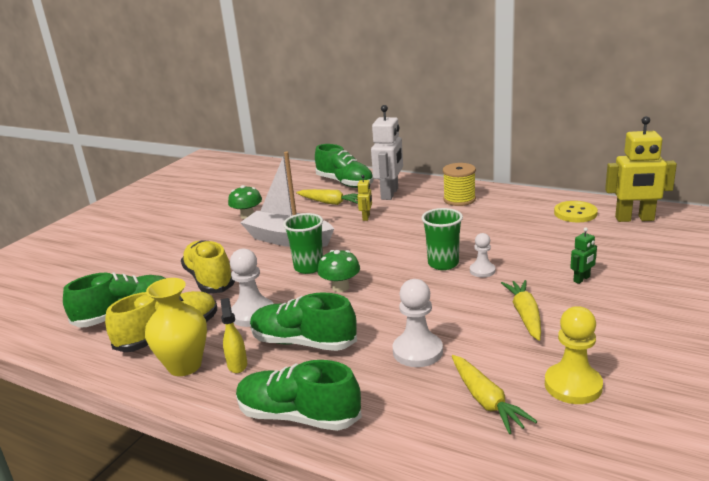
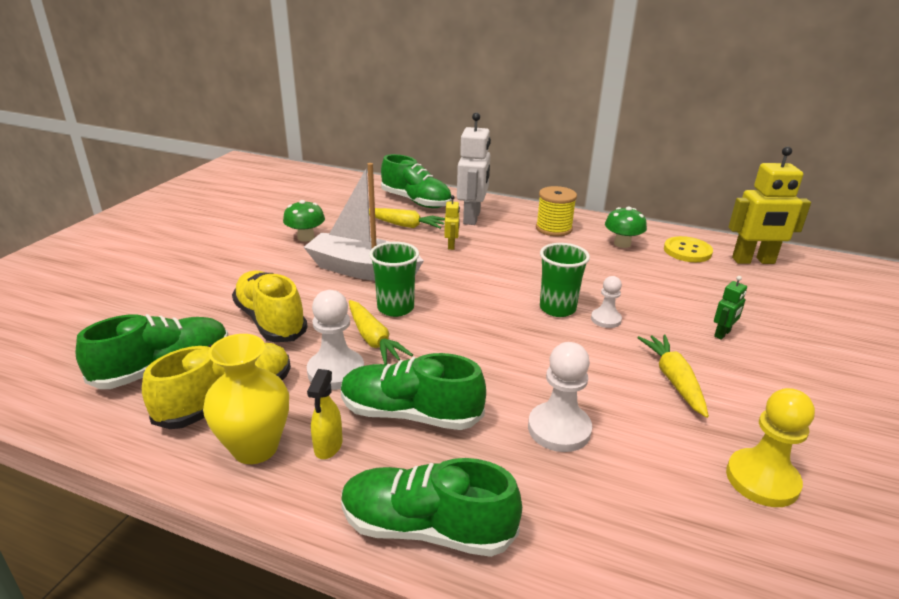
camera: 10 degrees left, 5 degrees up
yellow spray bottle [221,298,247,373] -> yellow spray bottle turned 150 degrees counterclockwise [307,369,343,459]
green mushroom [318,250,360,292] -> green mushroom moved to [605,207,647,248]
yellow carrot [452,355,537,434] -> yellow carrot moved to [349,300,413,365]

